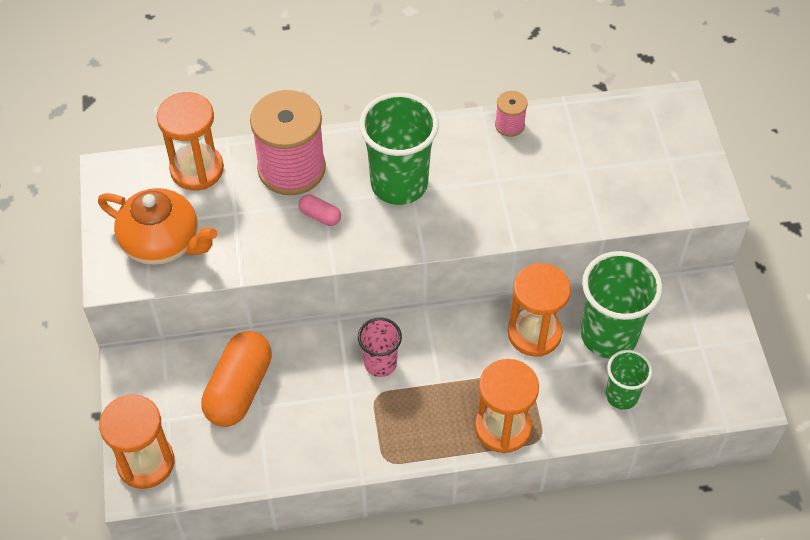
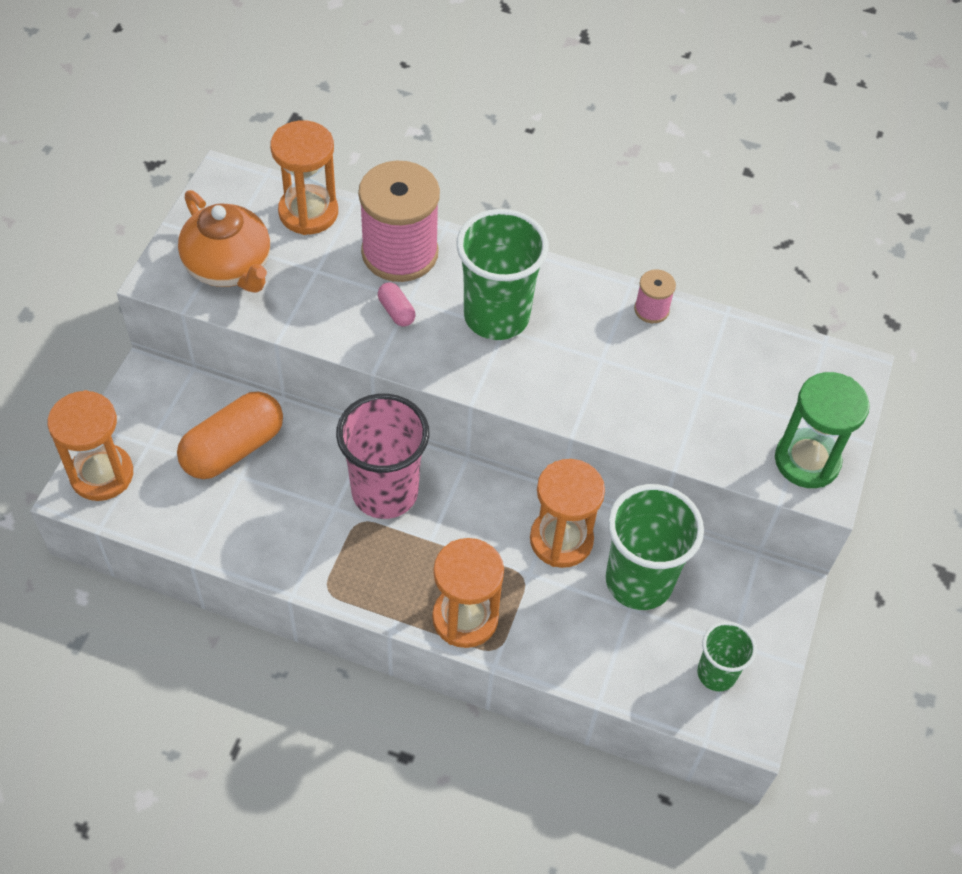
camera: 25 degrees right, 0 degrees up
pink cup [358,317,402,377] -> pink cup [336,394,429,519], size x1.78
green cup [606,350,652,410] -> green cup moved to [697,621,757,691]
none -> green hourglass [775,372,870,488]

